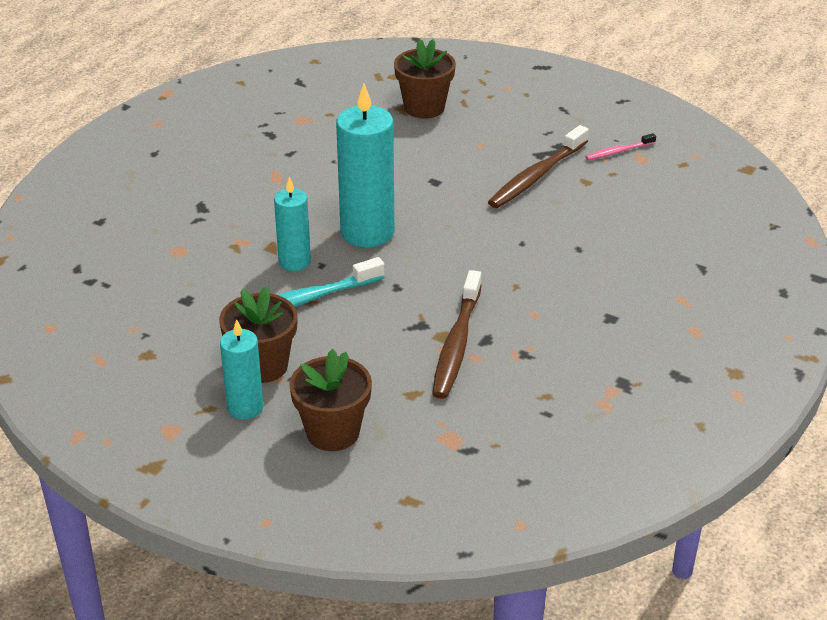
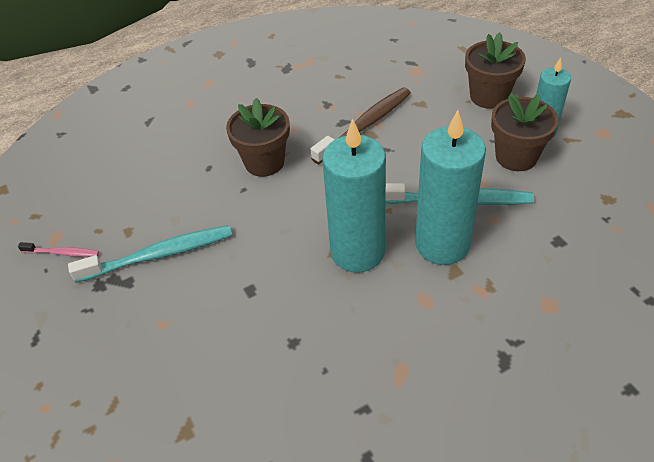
camera: 145 degrees left, 10 degrees up
turquoise candle [274,177,311,271] -> turquoise candle [415,110,486,265], size x1.72
brown flower pot [394,39,456,119] -> brown flower pot moved to [226,98,290,177]
brown toothbrush [488,125,588,208] -> turquoise toothbrush [68,225,232,283]

